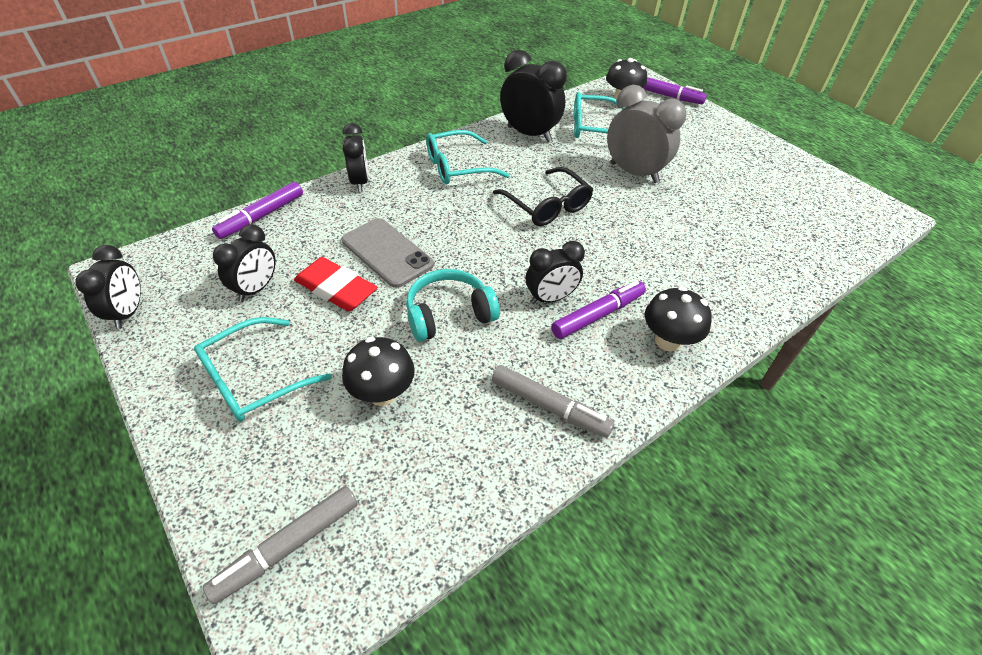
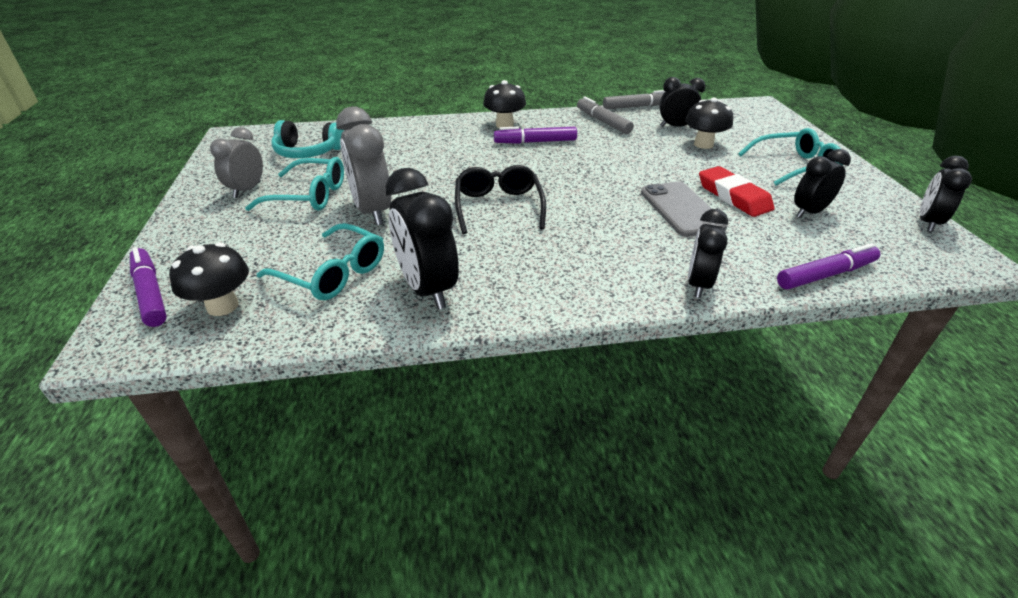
camera: 150 degrees left, 10 degrees down
grey marker [203,486,358,604] -> grey marker moved to [603,90,665,109]
turquoise headphones [406,269,500,342] -> turquoise headphones moved to [271,120,344,158]
turquoise glasses [426,130,510,185] -> turquoise glasses moved to [245,157,344,211]
black clock [526,241,585,304] -> black clock moved to [659,77,705,128]
none -> grey clock [210,127,263,198]

